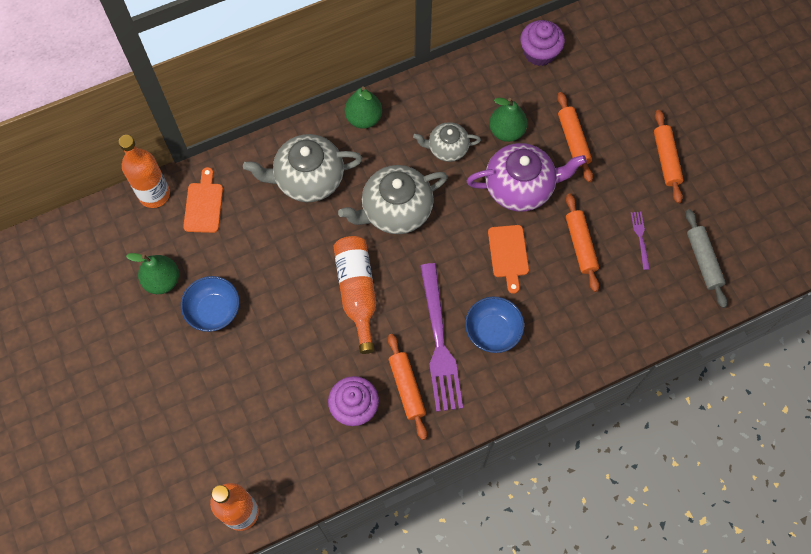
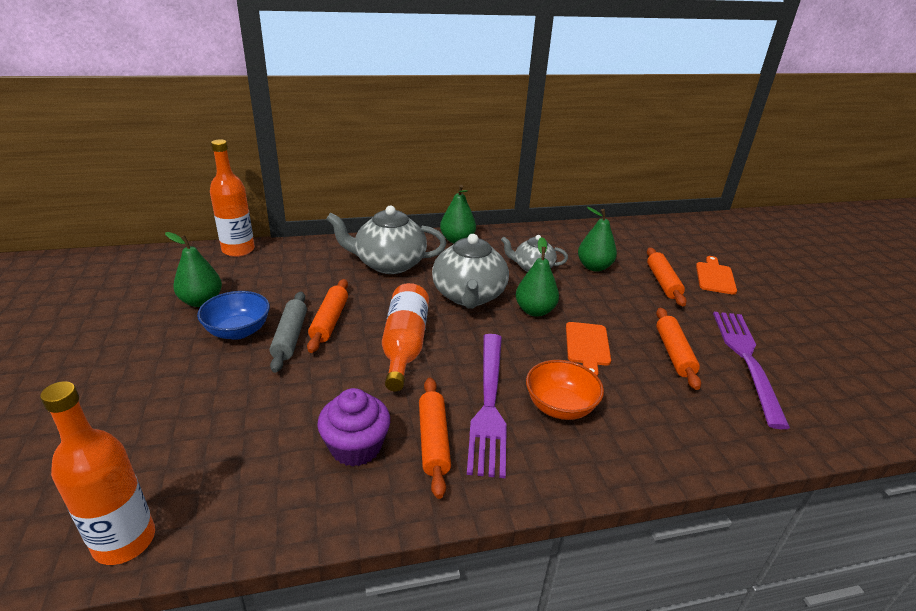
camera: 10 degrees right, 35 degrees down
orange cutting board [183,167,223,233] -> orange cutting board moved to [696,256,737,295]
grey teapot [338,165,448,234] -> grey teapot turned 75 degrees counterclockwise [432,234,509,309]
blue bowl [465,297,524,353] -> orange bowl [526,360,604,420]
purple teapot [467,143,587,212] -> none
purple cupcake [520,20,565,66] -> none
purple fork [631,212,650,270] -> purple fork [713,312,790,429], size x2.34
orange rolling pin [654,110,684,203] -> orange rolling pin moved to [307,279,348,353]
grey rolling pin [686,209,727,308] -> grey rolling pin moved to [270,292,307,373]
none -> green pear [516,237,559,317]

